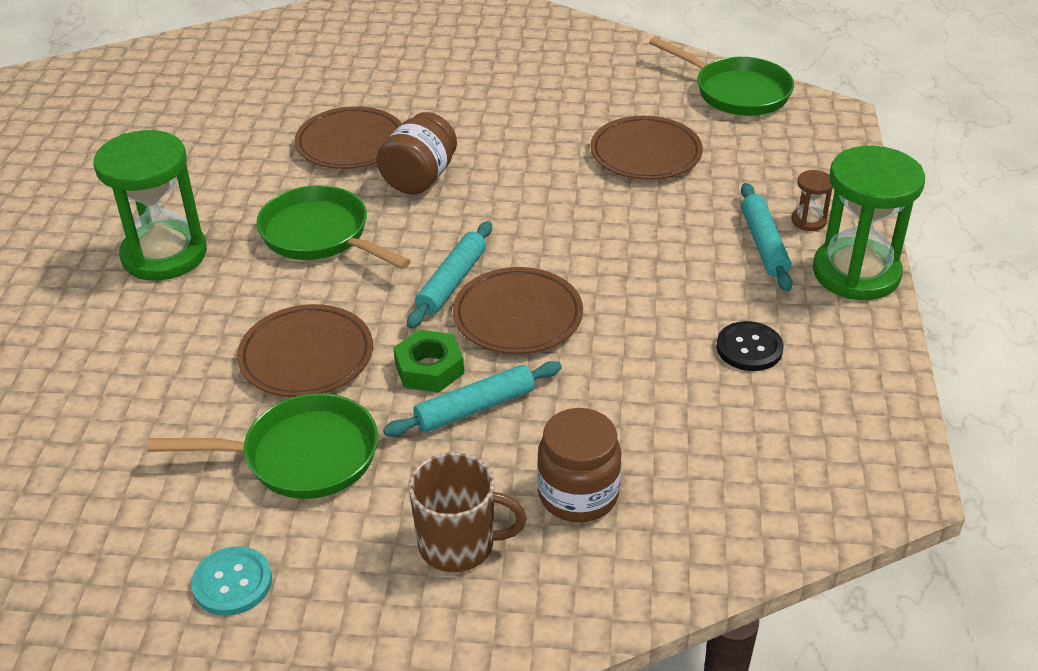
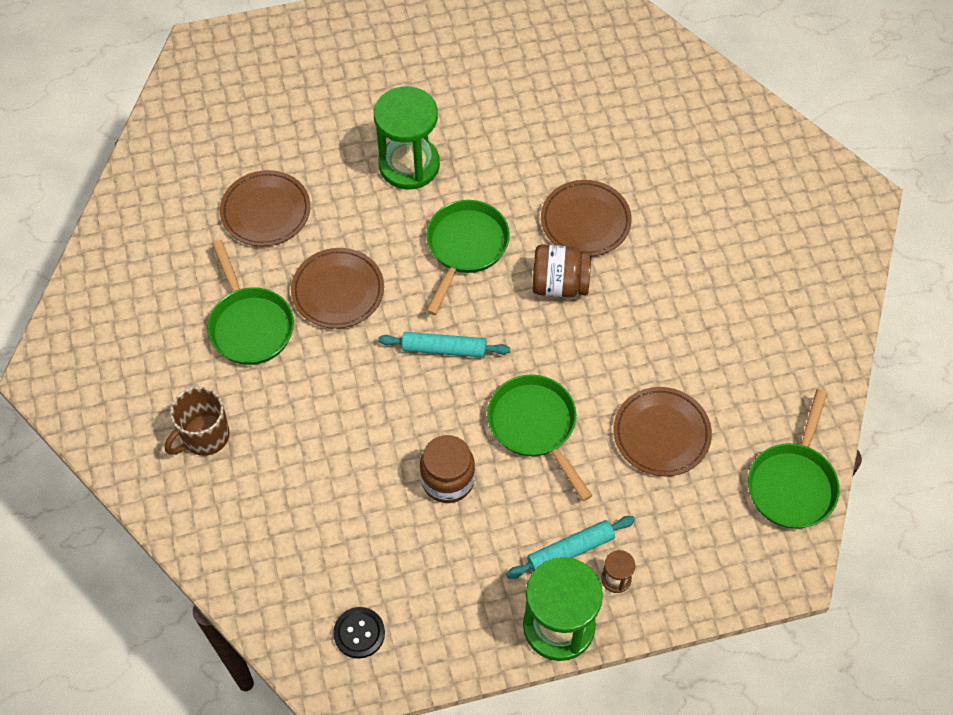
camera: 70 degrees right, 20 degrees up
turquoise button [191,546,272,616] -> none
turquoise rolling pin [383,361,562,437] -> none
green nut [393,329,464,393] -> none
brown mug [409,452,527,572] -> brown mug turned 60 degrees clockwise [165,387,230,456]
brown plate [453,267,583,354] -> brown plate moved to [220,170,310,246]
brown jar [537,408,621,522] -> brown jar moved to [420,435,475,503]
black button [716,321,783,371] -> black button moved to [333,607,385,658]
none -> green pan [487,374,592,501]

